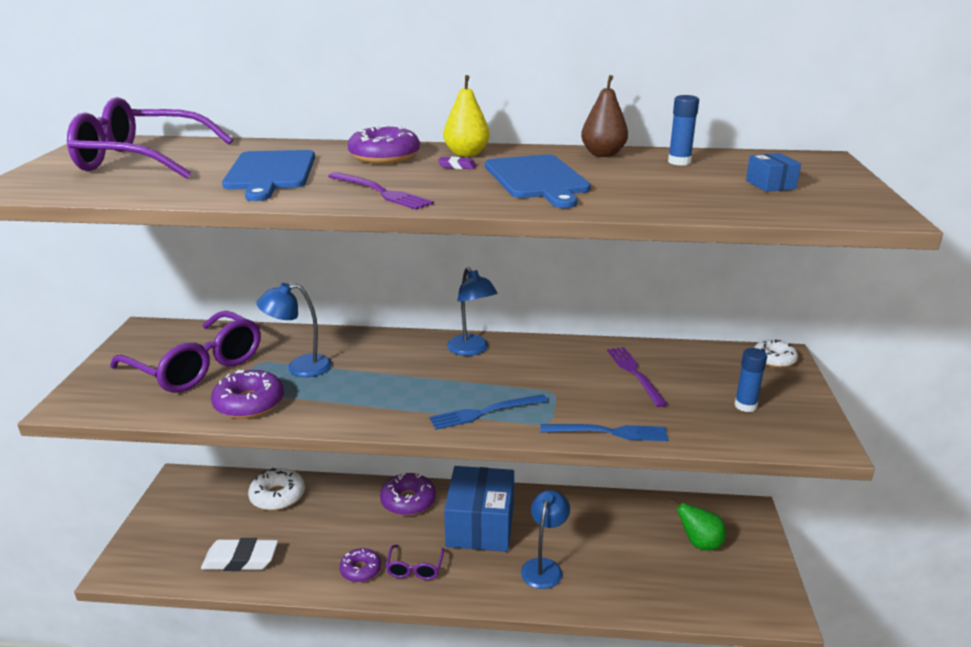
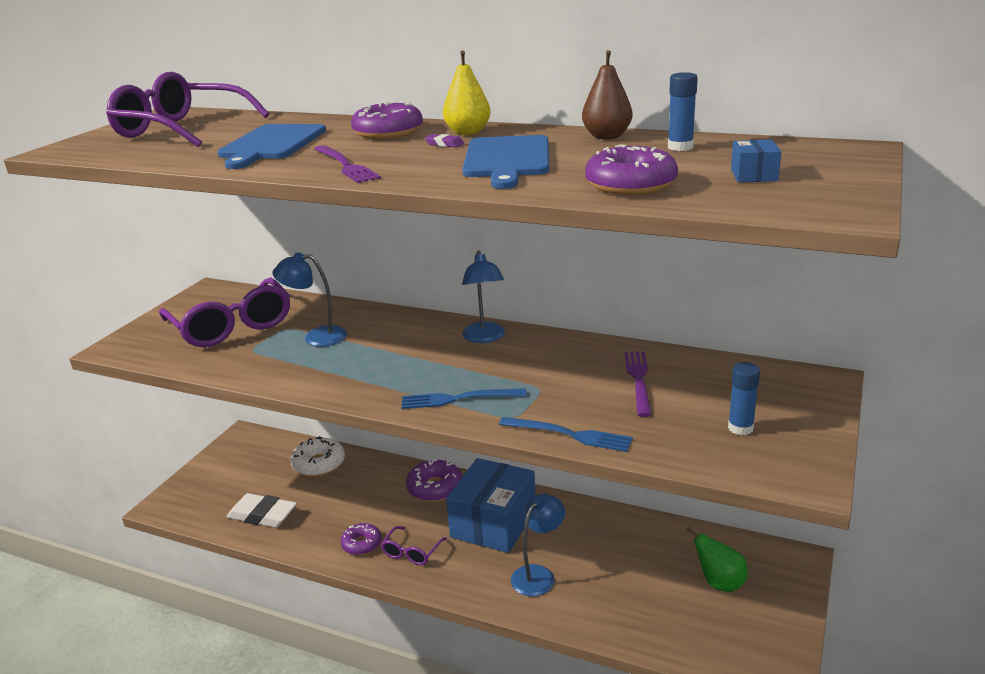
camera: 20 degrees right, 0 degrees up
purple donut [211,370,284,419] -> purple donut moved to [585,144,678,195]
white donut [754,340,798,368] -> none

